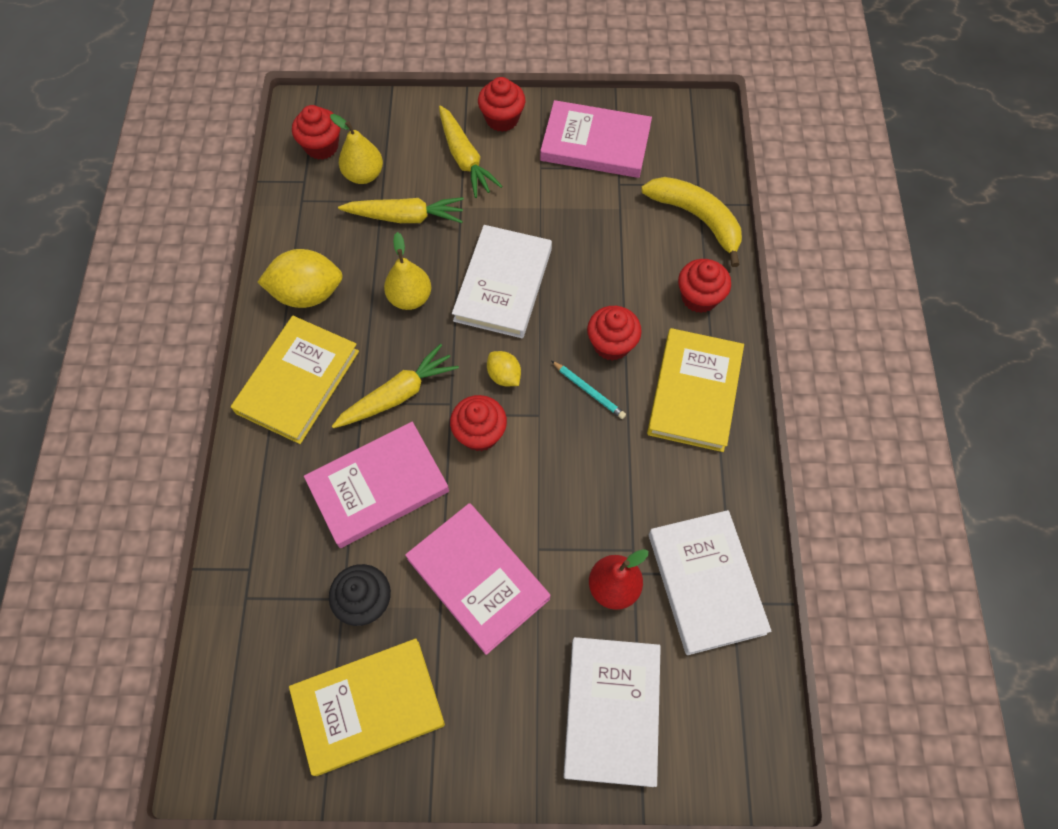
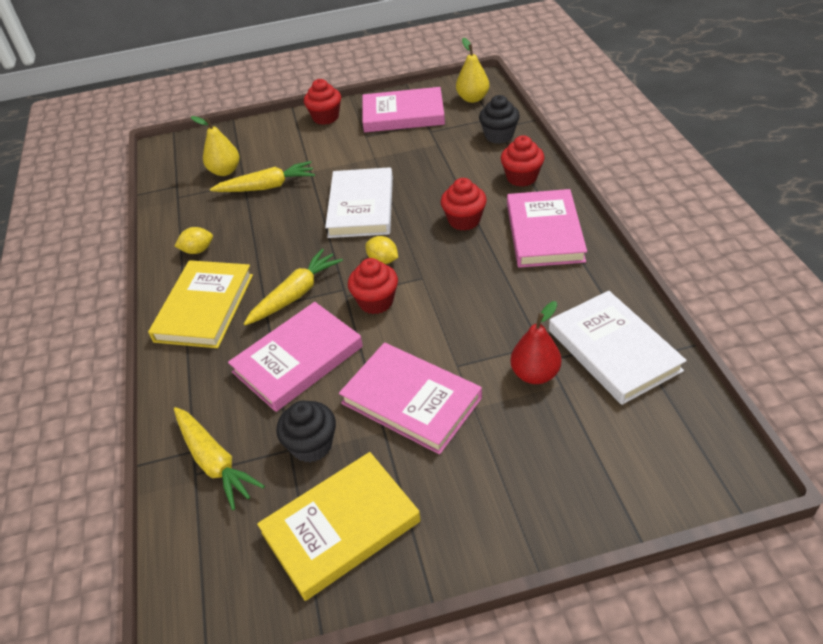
camera: 10 degrees left, 20 degrees down
yellow lemon [258,249,343,308] -> yellow lemon [175,227,213,254], size x0.53
red cupcake [292,105,340,160] -> none
yellow pear [384,232,431,310] -> yellow pear moved to [456,38,489,103]
yellow carrot [439,105,503,198] -> yellow carrot moved to [174,407,265,510]
turquoise pencil [552,361,626,419] -> none
white book [564,637,661,787] -> none
yellow banana [641,177,742,267] -> black cupcake [479,95,520,144]
yellow book [647,328,744,452] -> pink book [507,189,587,268]

